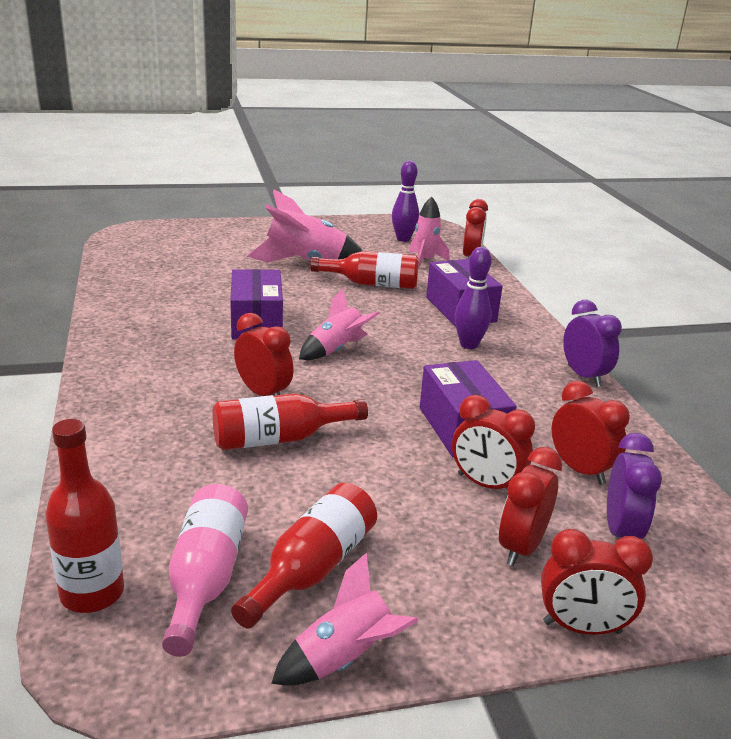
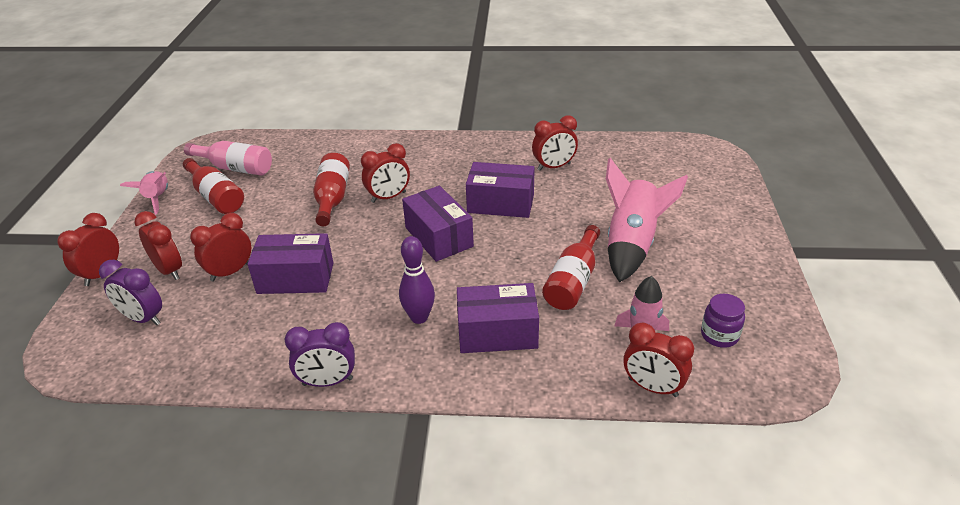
camera: 110 degrees right, 10 degrees up
red bottle [45,419,124,613] -> none
pink rocket [299,289,380,360] -> purple box [402,186,474,262]
purple bowling pin [392,161,419,242] -> purple jar [701,294,745,348]
red clock [552,381,630,485] -> red clock moved to [532,115,578,171]

